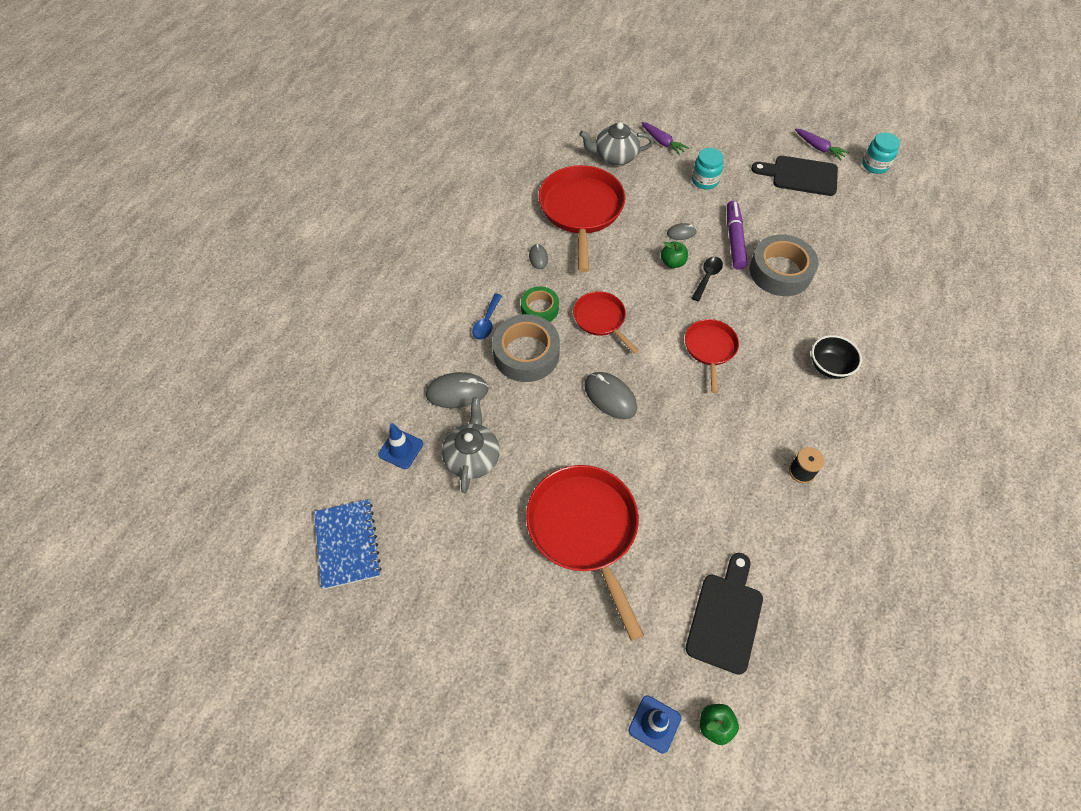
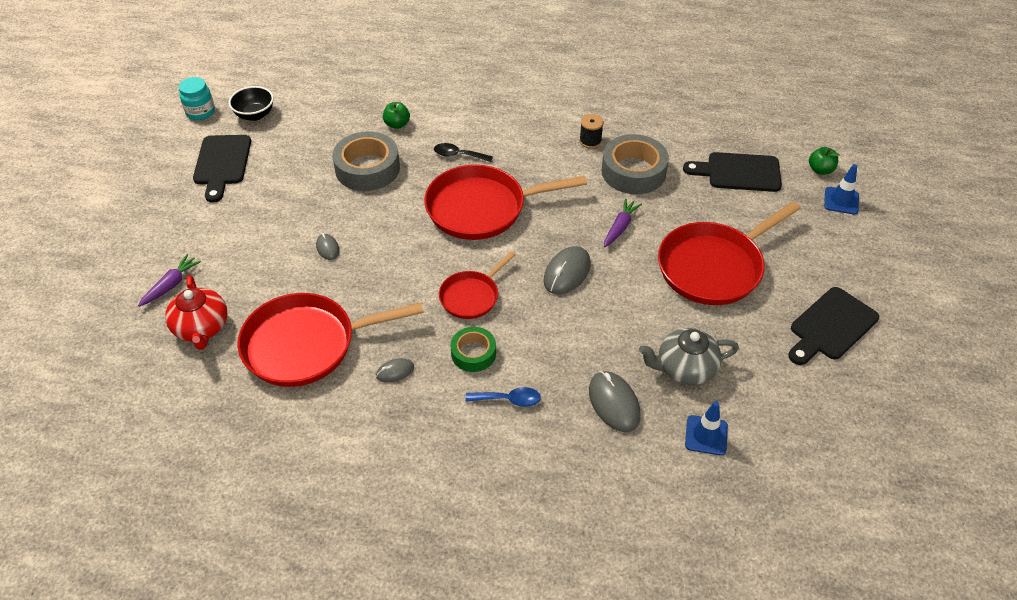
camera: 105 degrees left, 10 degrees down
blue notebook [314,499,382,589] -> none
grey tape [492,314,560,382] -> grey tape moved to [601,134,669,194]
grey teapot [579,122,654,165] -> red teapot [165,275,227,350]
green apple [661,241,688,268] -> green apple moved to [383,102,410,129]
red pan [685,319,739,393] -> red pan [424,165,587,240], size x1.81
black spoon [691,257,723,301] -> black spoon moved to [434,143,493,162]
turquoise jar [692,148,724,190] -> none
purple marker [727,201,748,270] -> none
purple carrot [795,128,849,160] -> purple carrot moved to [604,198,642,247]
black bowl [811,335,862,379] -> black bowl moved to [228,86,274,121]
none -> black cutting board [788,287,879,365]

